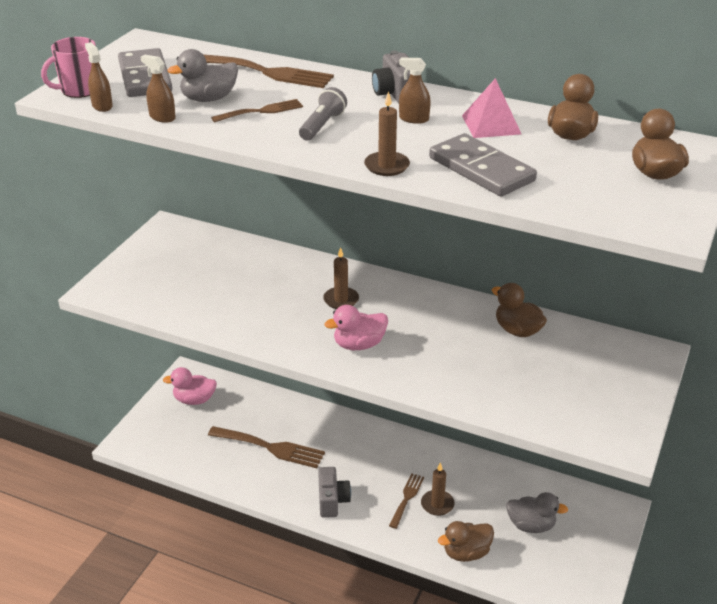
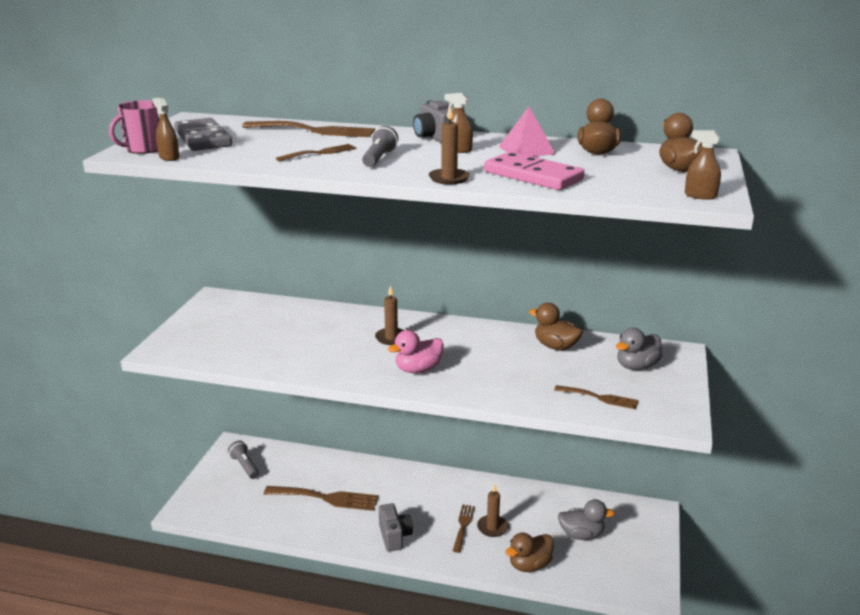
camera: 10 degrees left, 10 degrees down
brown spray bottle [141,55,176,123] -> brown spray bottle moved to [685,130,721,200]
pink duck [163,367,217,405] -> grey flashlight [228,440,259,479]
grey duck [168,49,238,102] -> grey duck moved to [616,328,662,370]
grey domino [429,133,537,196] -> pink domino [484,152,585,190]
none -> brown fork [554,385,638,409]

